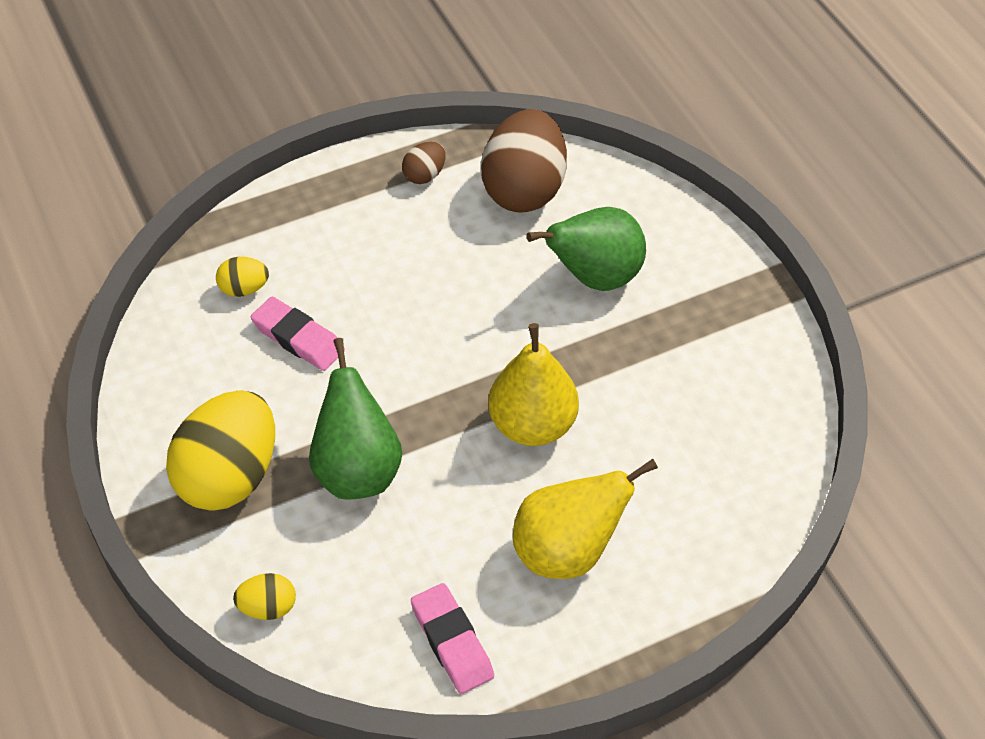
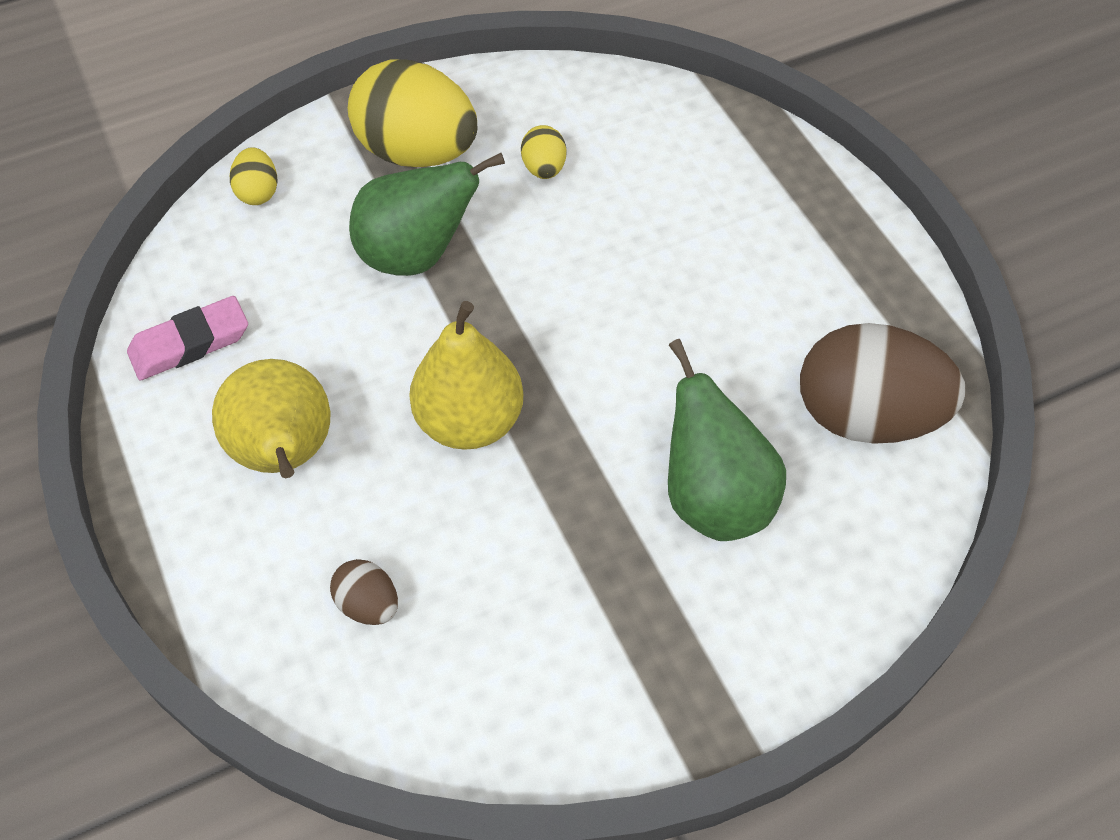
camera: 90 degrees right, 5 degrees up
yellow egg [216,257,269,297] -> yellow egg moved to [521,125,566,179]
pink eraser [251,297,345,371] -> none
brown egg [402,142,446,184] -> brown egg moved to [330,559,398,625]

